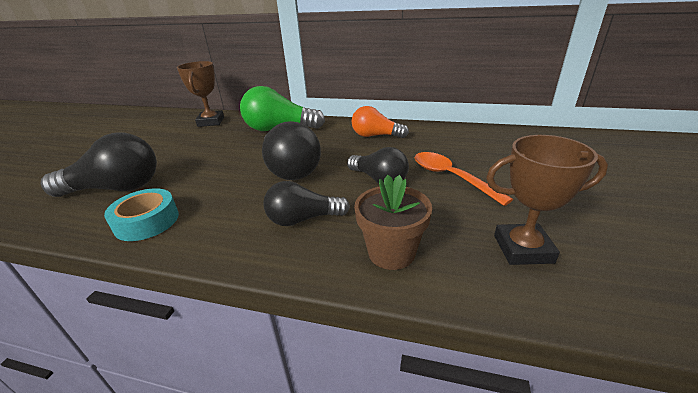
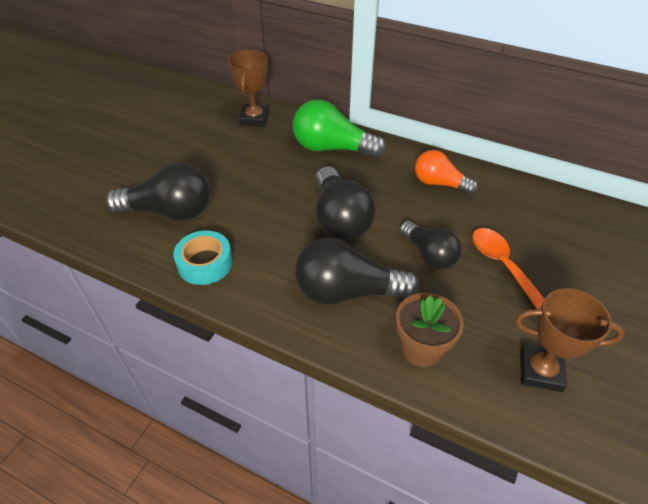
camera: 10 degrees right, 15 degrees up
black light bulb [263,181,350,226] -> black light bulb [295,238,419,305], size x1.55

